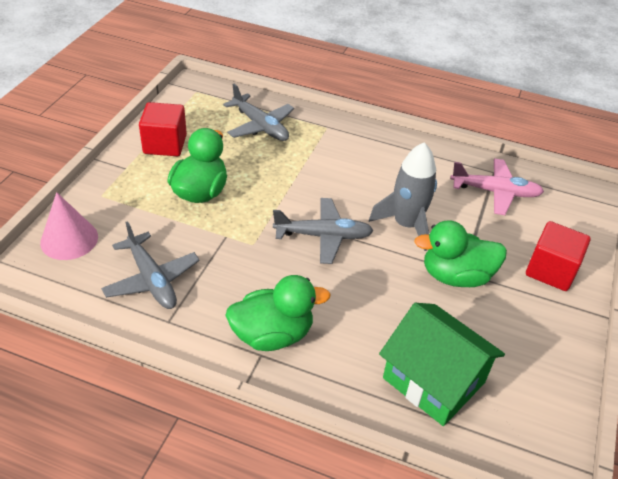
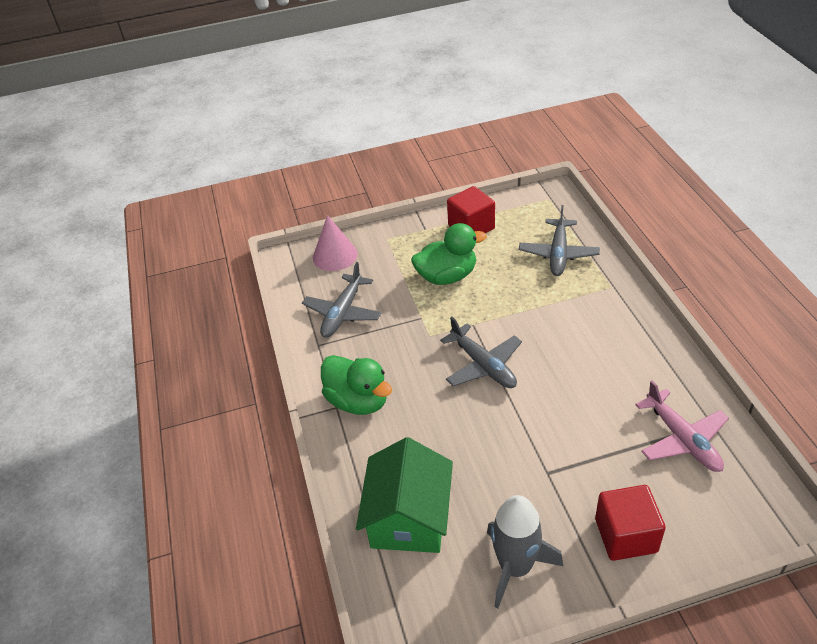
camera: 60 degrees right, 0 degrees up
grey rocket [369,142,437,251] -> grey rocket moved to [487,495,563,609]
green duck [414,220,507,287] -> none

